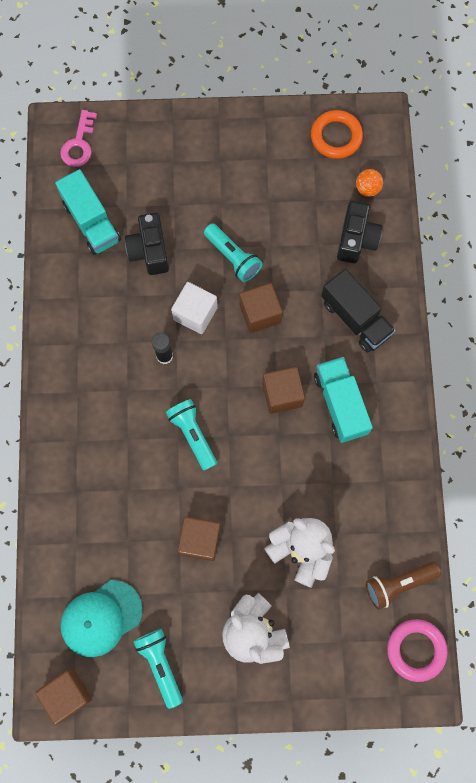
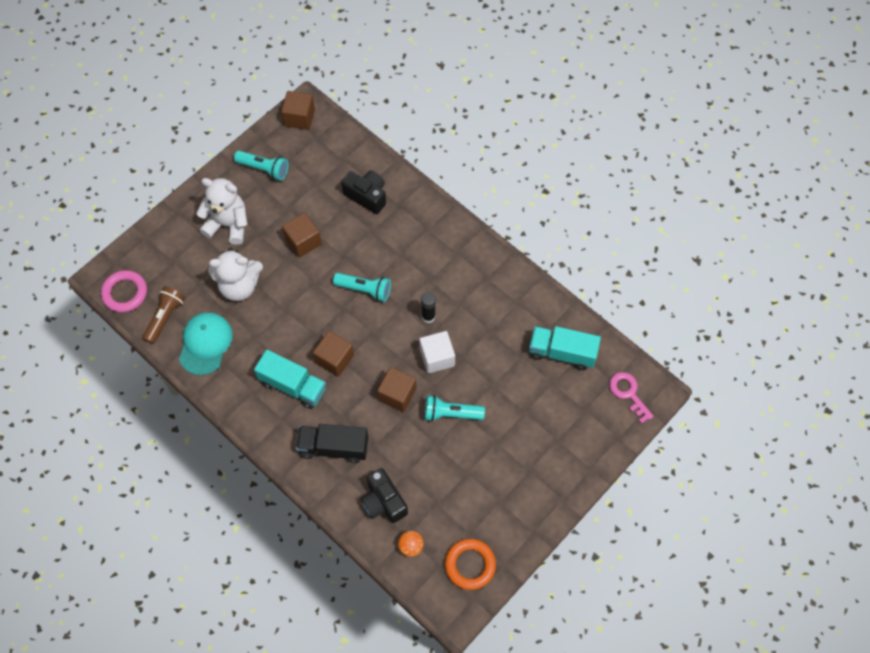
camera: 135 degrees right, 10 degrees down
turquoise cap [60,580,143,657] -> turquoise cap moved to [179,312,233,375]
black camera [125,213,169,275] -> black camera moved to [341,171,386,214]

